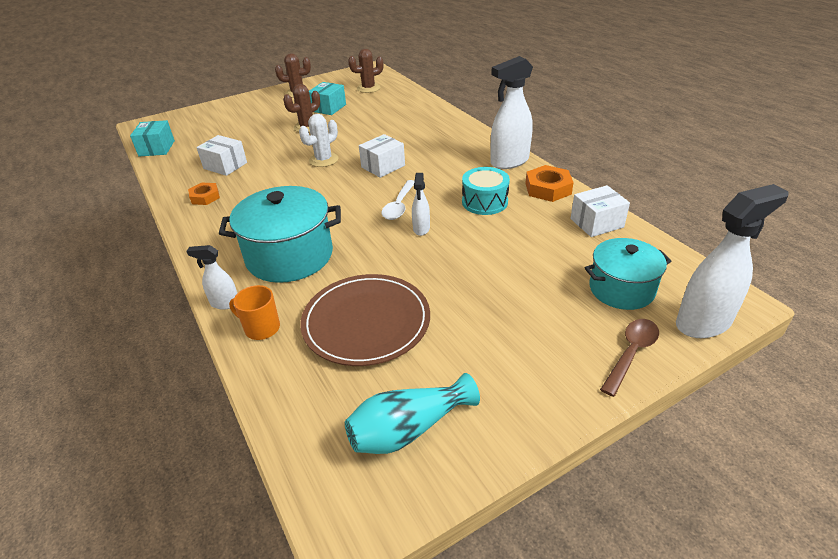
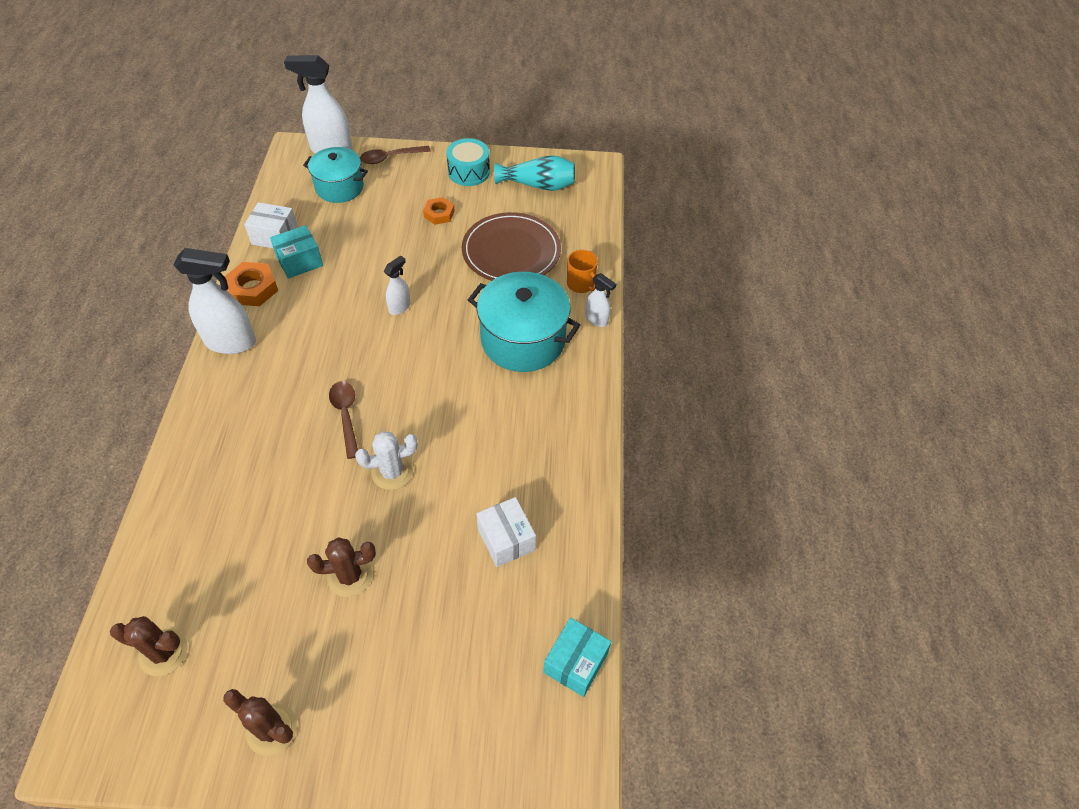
camera: 150 degrees left, 15 degrees up
orange nut [188,183,220,205] -> orange nut moved to [423,197,455,225]
turquoise box [309,82,346,115] -> turquoise box moved to [270,225,323,279]
white box [359,134,405,178] -> brown spoon [329,381,358,459]
white spoon [382,180,414,220] -> none
turquoise drum [462,167,510,215] -> turquoise drum moved to [446,138,490,186]

